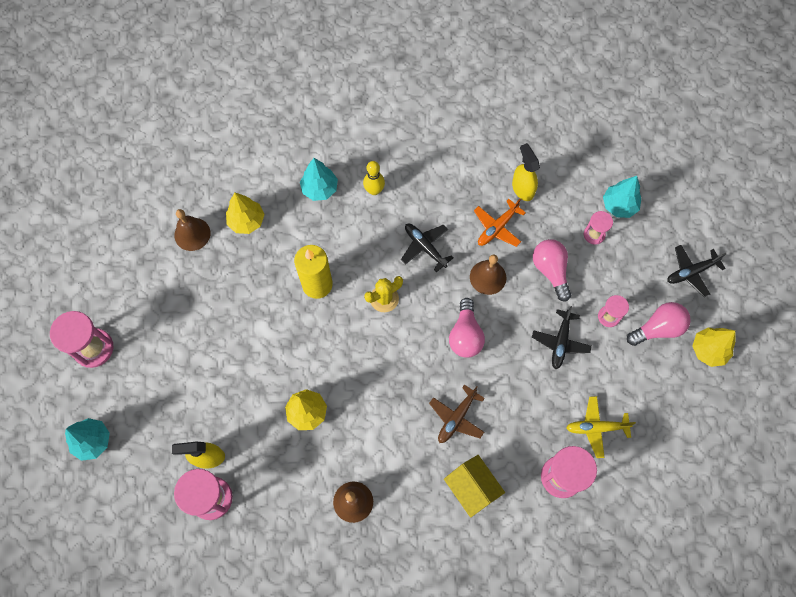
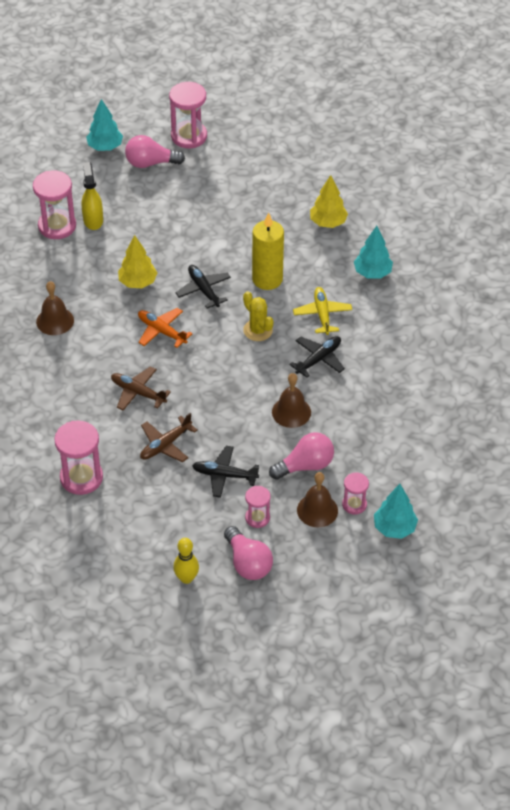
camera: 85 degrees right, 20 degrees down
brown bell [174,209,211,251] -> brown bell moved to [297,472,338,527]
yellow bowling pin [363,161,385,195] -> yellow bowling pin moved to [173,538,199,584]
yellow house [444,455,505,518] -> none
pink light bulb [449,298,485,358] -> pink light bulb moved to [125,135,185,168]
orange plane [474,199,526,247] -> orange plane moved to [138,308,193,348]
yellow spray bottle [512,143,540,201] -> none
yellow plane [566,396,636,458] -> yellow plane moved to [293,287,352,335]
black plane [667,245,726,297] -> black plane moved to [176,265,231,308]
yellow tree [692,327,736,367] -> none
none -> brown plane [140,413,198,462]

